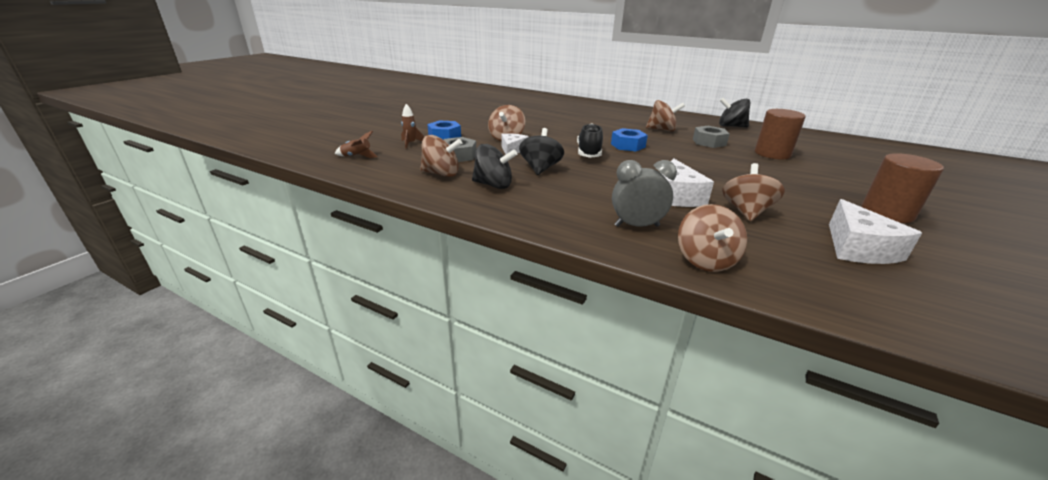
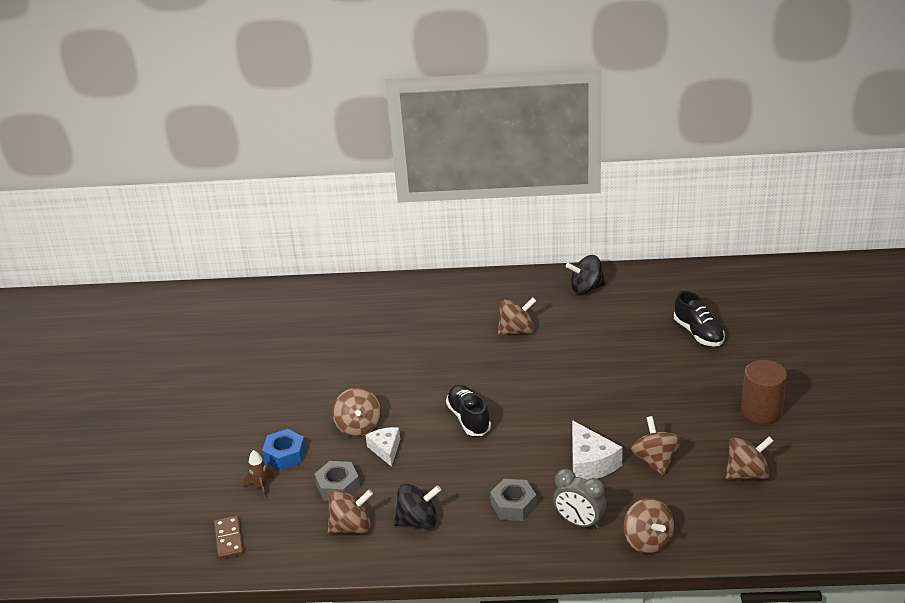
camera: 25 degrees left, 5 degrees up
brown rocket [335,131,378,158] -> brown domino [214,516,244,559]
black spinning top [519,128,564,175] -> none
blue nut [611,128,648,151] -> none
grey clock [612,160,677,227] -> grey clock turned 120 degrees counterclockwise [553,469,606,529]
grey nut [693,126,730,148] -> grey nut moved to [490,479,537,521]
brown cylinder [755,109,806,160] -> none
white cheese [829,199,922,264] -> brown spinning top [726,436,773,479]
none -> black shoe [674,291,725,347]

